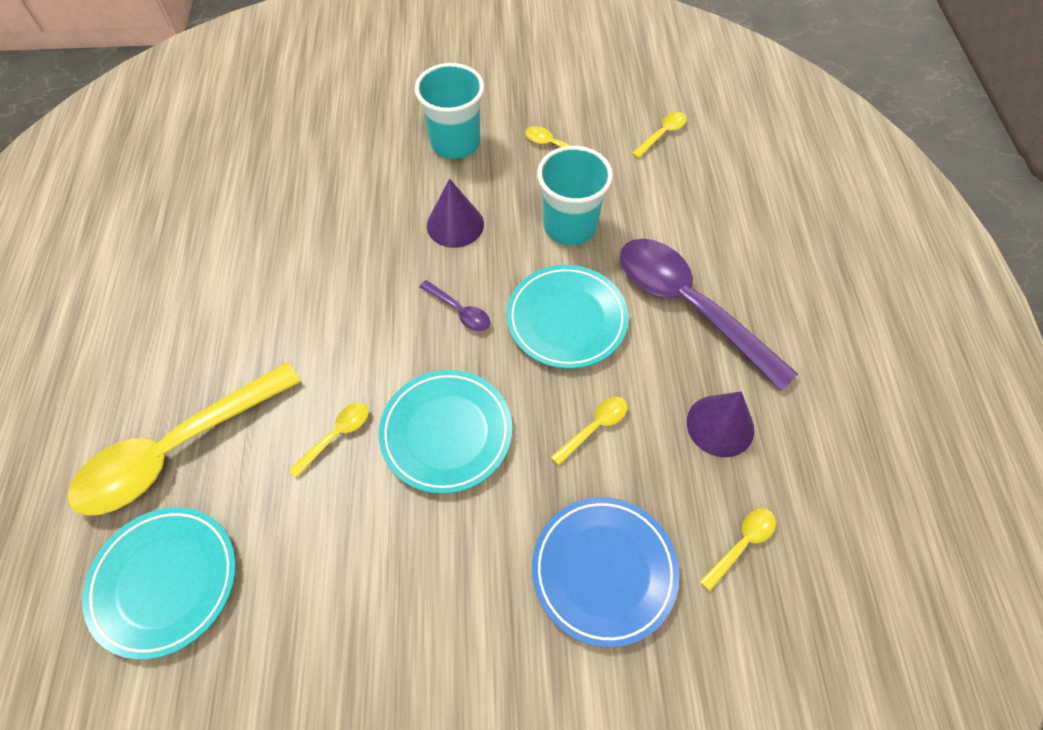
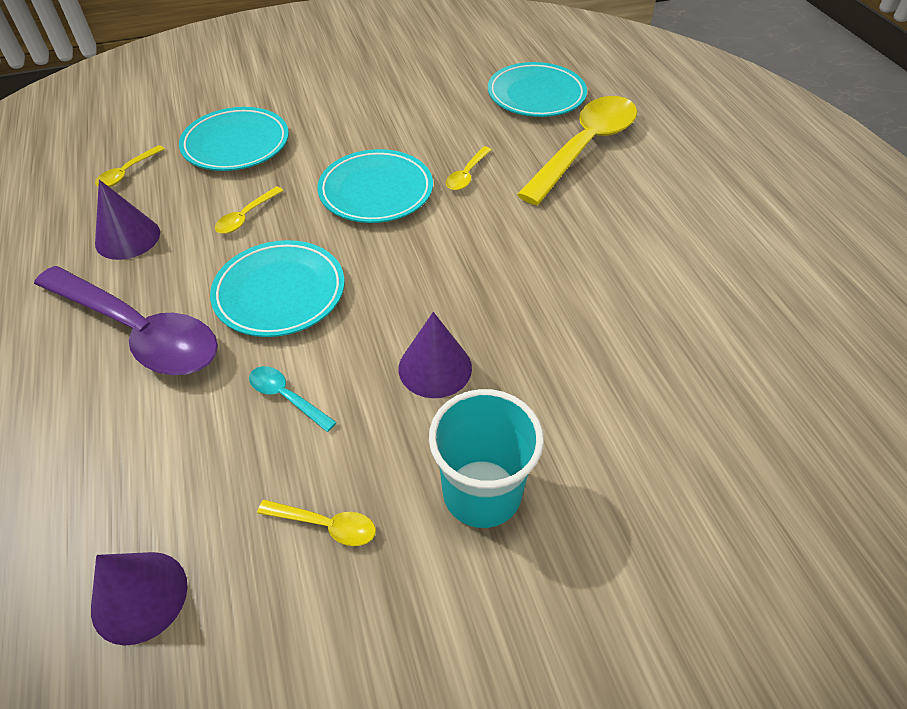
camera: 165 degrees right, 10 degrees down
purple spoon [419,280,490,331] -> none
blue plate [532,497,680,647] -> turquoise plate [179,107,289,171]
turquoise cup [537,146,613,245] -> turquoise spoon [249,366,337,432]
yellow spoon [632,112,687,158] -> purple cone [91,552,188,646]

